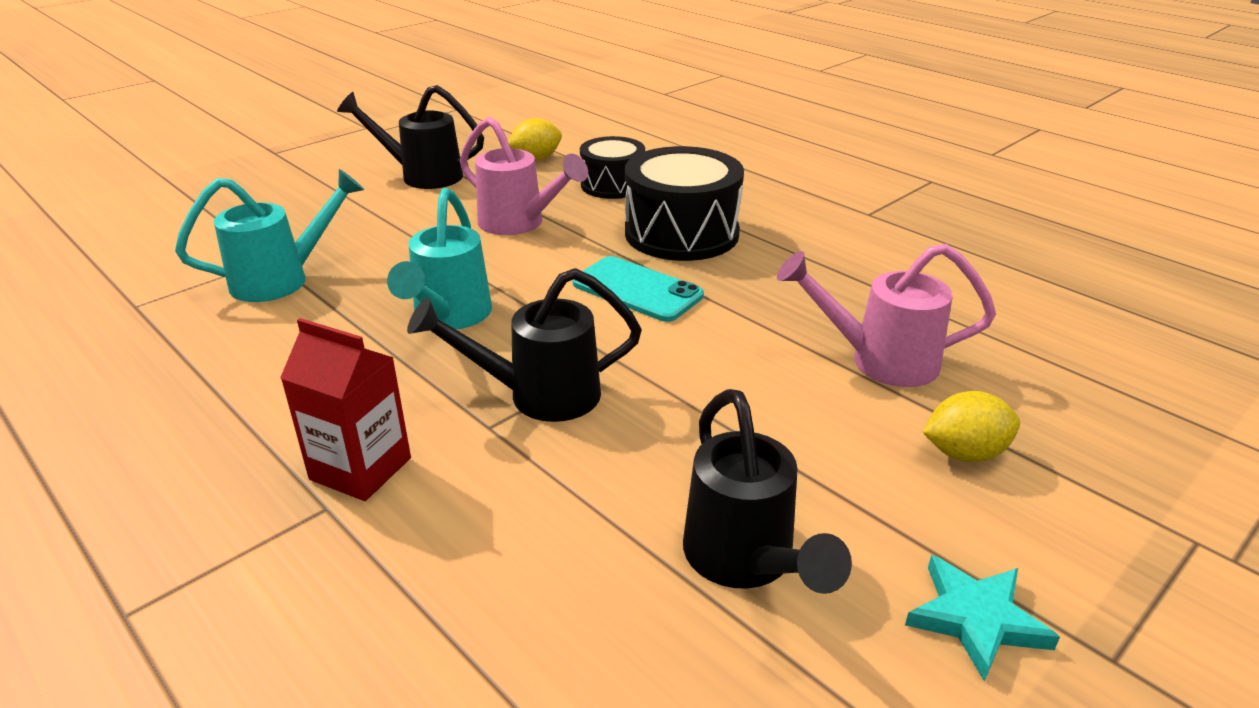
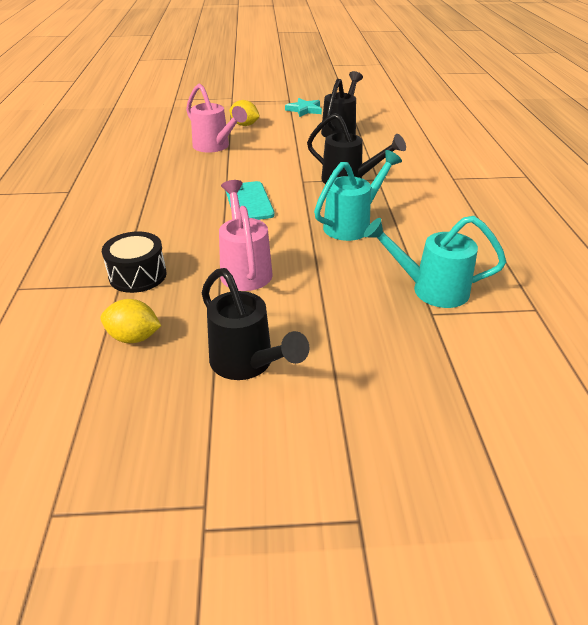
camera: 140 degrees left, 5 degrees up
red carton [280,318,411,501] -> none
black drum [625,146,744,261] -> none

